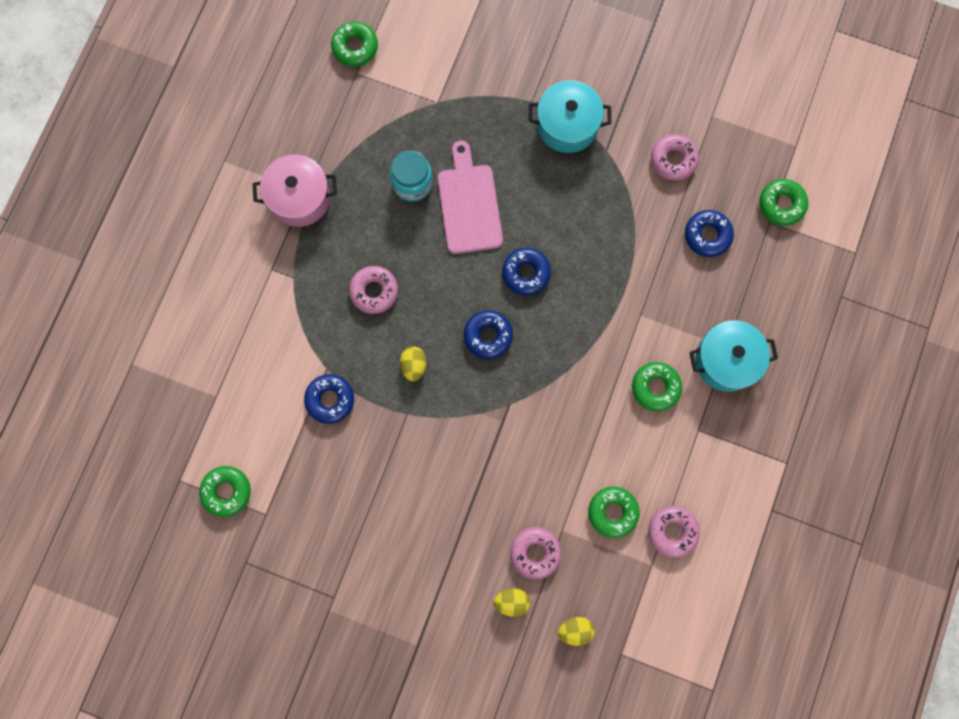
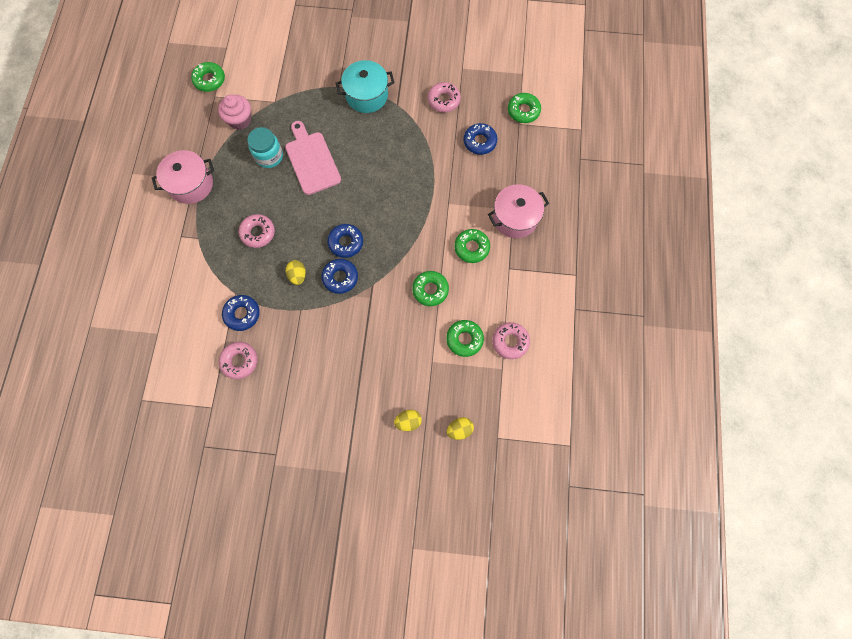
camera: 15 degrees left, 5 degrees down
green donut [199,466,251,517] -> green donut moved to [412,271,449,306]
blue donut [502,248,551,296] -> blue donut moved to [321,259,358,294]
pink donut [510,527,561,579] -> pink donut moved to [219,342,257,379]
turquoise pot [690,320,778,392] -> pink pot [488,184,549,238]
none -> pink cupcake [218,95,251,130]

